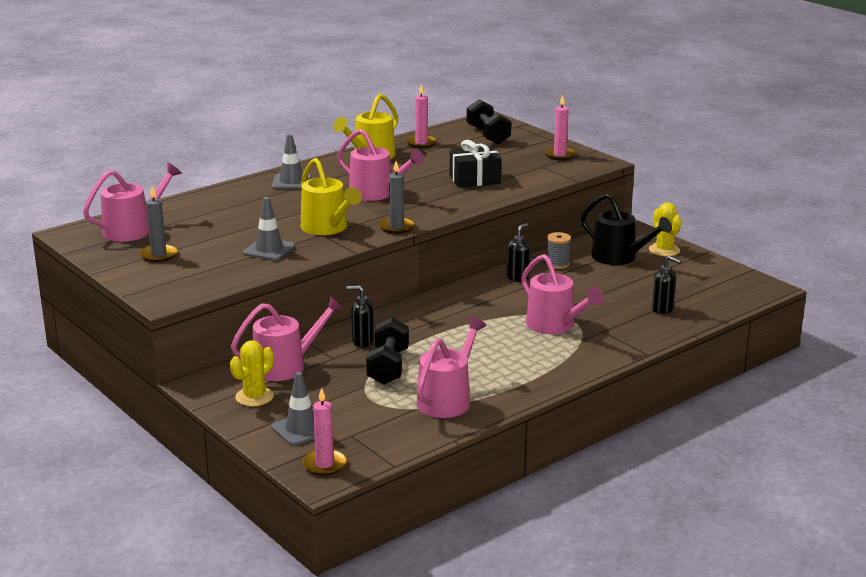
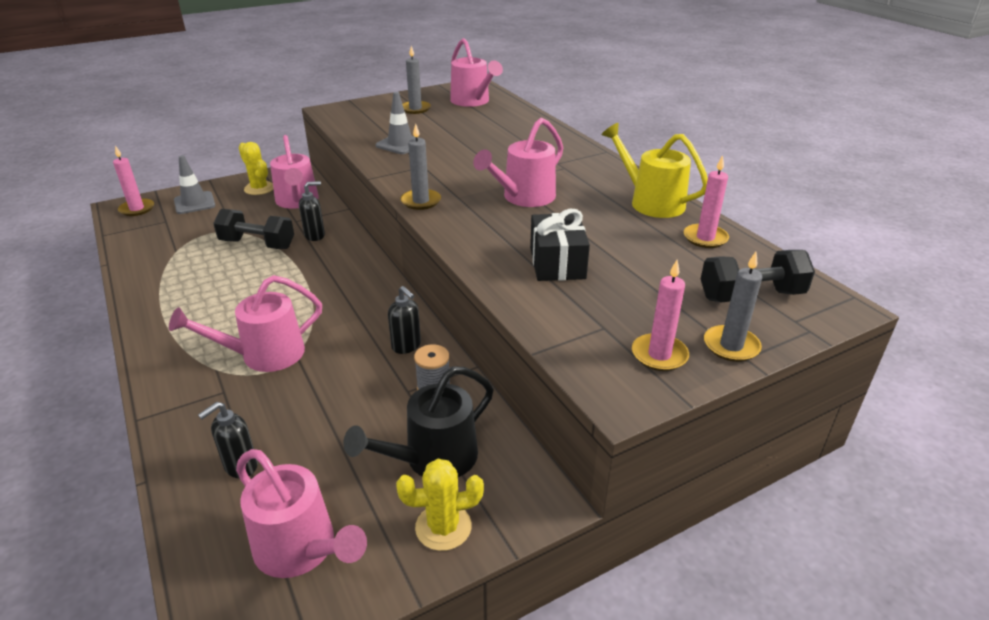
camera: 100 degrees right, 10 degrees up
grey traffic cone [272,134,311,189] -> none
yellow watering can [301,158,361,235] -> none
black soap dispenser [346,285,374,347] -> black soap dispenser turned 45 degrees clockwise [299,181,325,241]
pink watering can [417,317,486,418] -> pink watering can moved to [236,449,367,578]
none -> grey candle [704,252,762,362]

